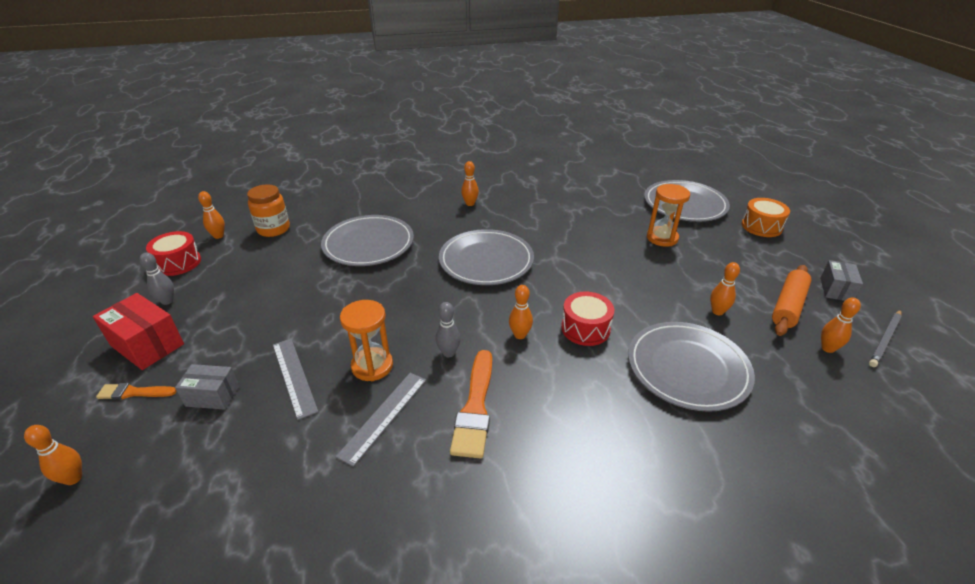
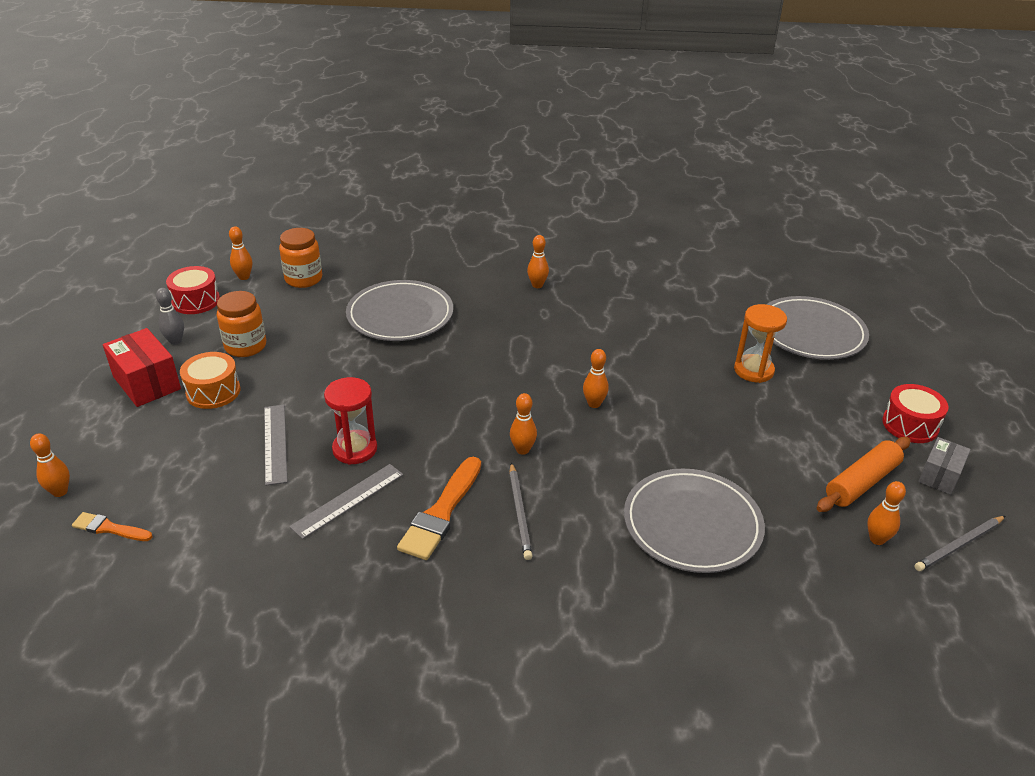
camera: 15 degrees right, 0 degrees up
orange brush [96,383,177,400] -> orange brush moved to [72,512,152,541]
grey box [175,364,239,410] -> none
orange hourglass [340,300,393,381] -> red hourglass [324,377,377,465]
grey bowling pin [435,302,461,357] -> none
grey plate [439,229,534,285] -> none
red drum [561,291,614,346] -> red drum moved to [882,384,948,443]
orange bowling pin [710,262,740,315] -> orange bowling pin moved to [583,349,609,408]
orange drum [741,198,790,237] -> orange drum moved to [180,352,240,409]
none -> orange jar [217,291,266,357]
none -> grey pencil [509,463,532,560]

